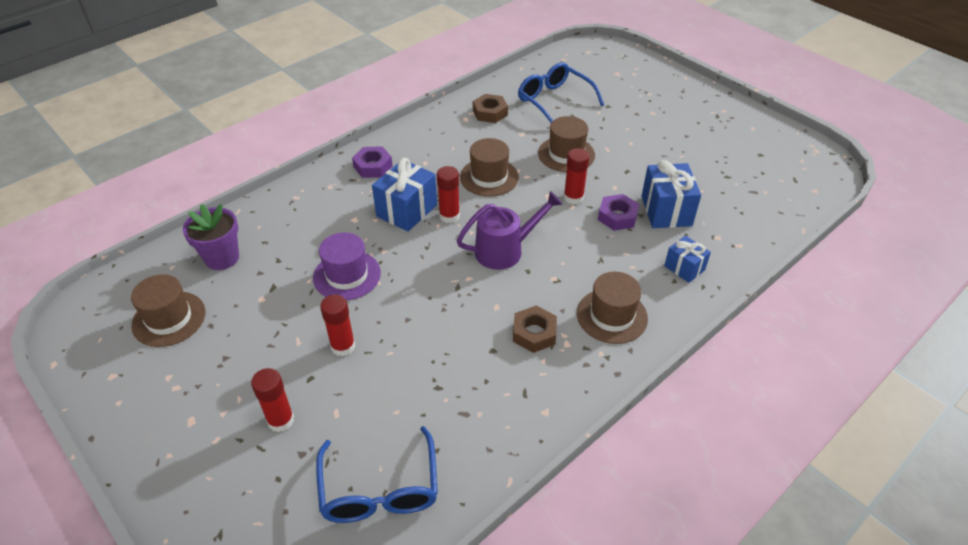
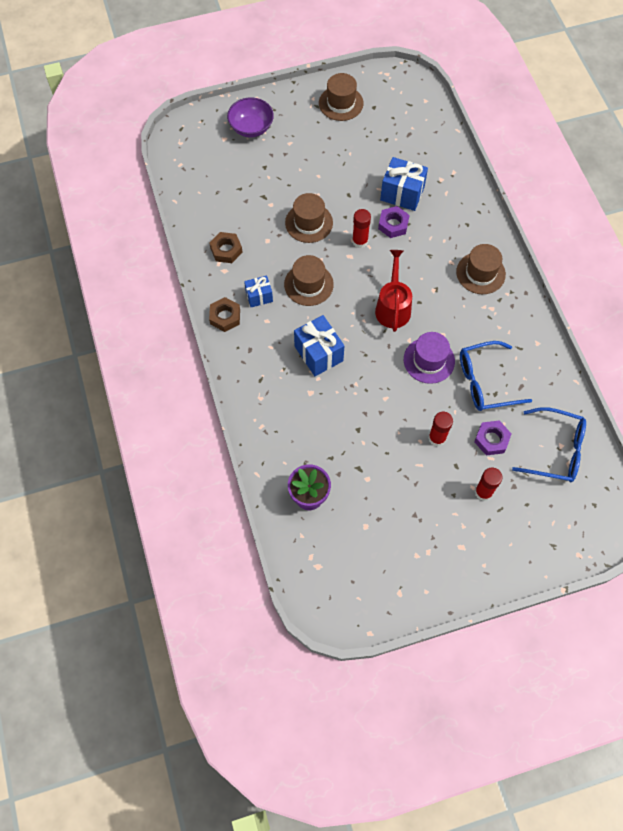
camera: 65 degrees left, 20 degrees up
brown hat [131,274,206,347] -> brown hat moved to [319,73,363,121]
purple hat [313,232,381,300] -> purple hat moved to [404,332,455,384]
purple nut [352,146,393,178] -> purple nut moved to [474,420,512,455]
red glue stick [437,166,460,223] -> none
purple watering can [456,191,563,270] -> red watering can [375,250,412,332]
brown nut [513,306,557,353] -> brown nut moved to [209,297,240,332]
blue glasses [518,62,604,123] -> blue glasses moved to [460,341,532,411]
blue gift [664,236,711,283] -> blue gift moved to [244,276,273,307]
none -> purple bowl [227,98,274,137]

